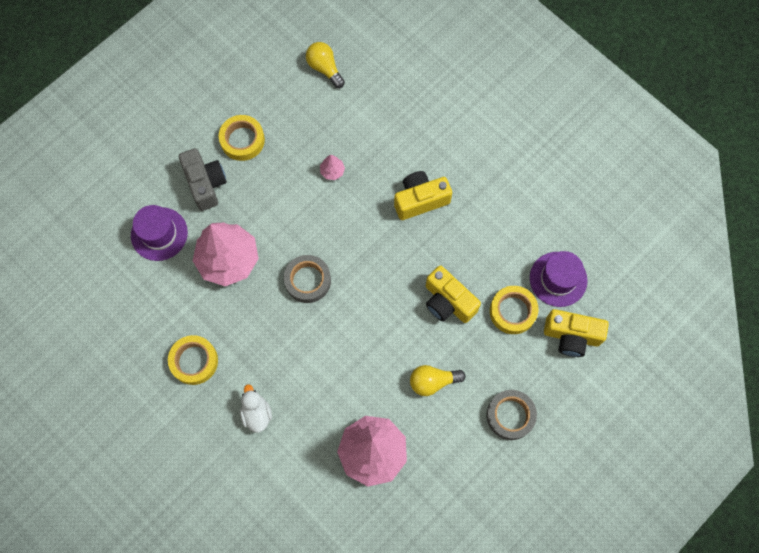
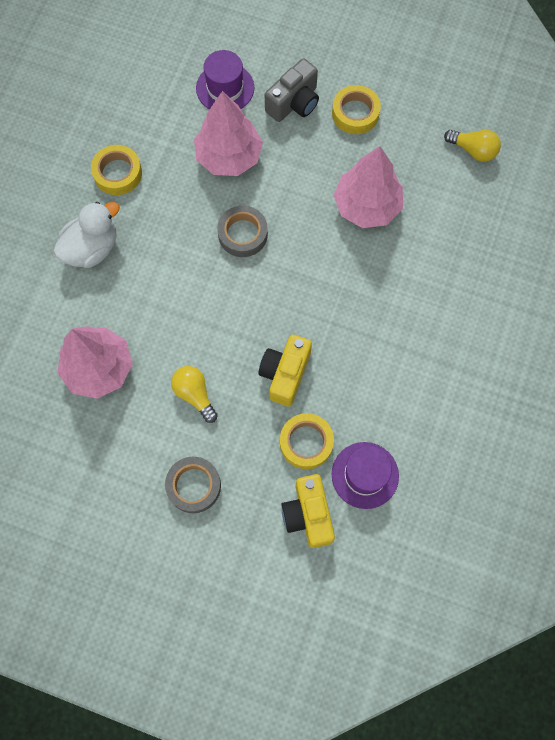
camera: 65 degrees right, 0 degrees up
white duck [240,384,272,433] -> white duck [54,202,120,268], size x1.57
yellow light bulb [306,42,345,88] -> yellow light bulb turned 90 degrees clockwise [444,130,501,162]
pink tree [320,155,345,180] -> pink tree [333,146,403,228], size x2.49
yellow camera [394,171,452,220] -> none

